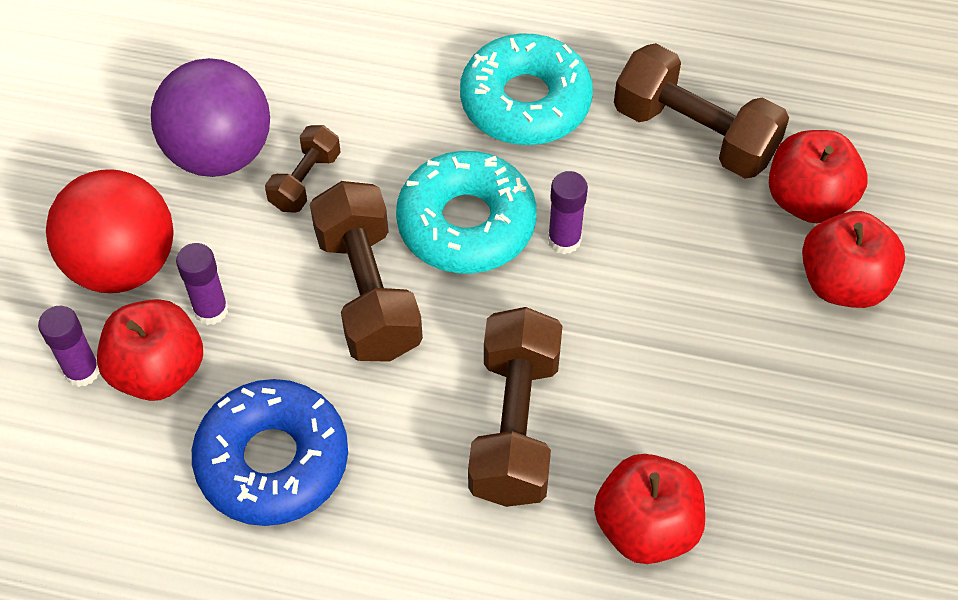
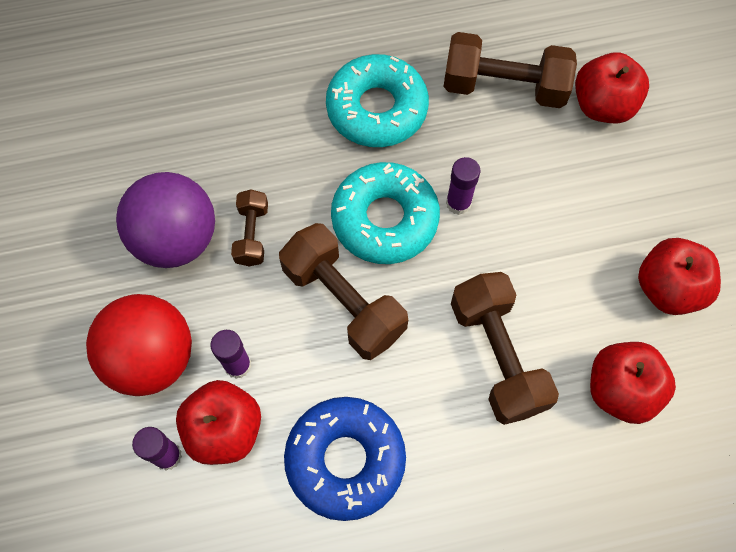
camera: 25 degrees left, 10 degrees up
red apple [802,211,905,308] -> red apple moved to [638,238,721,315]

